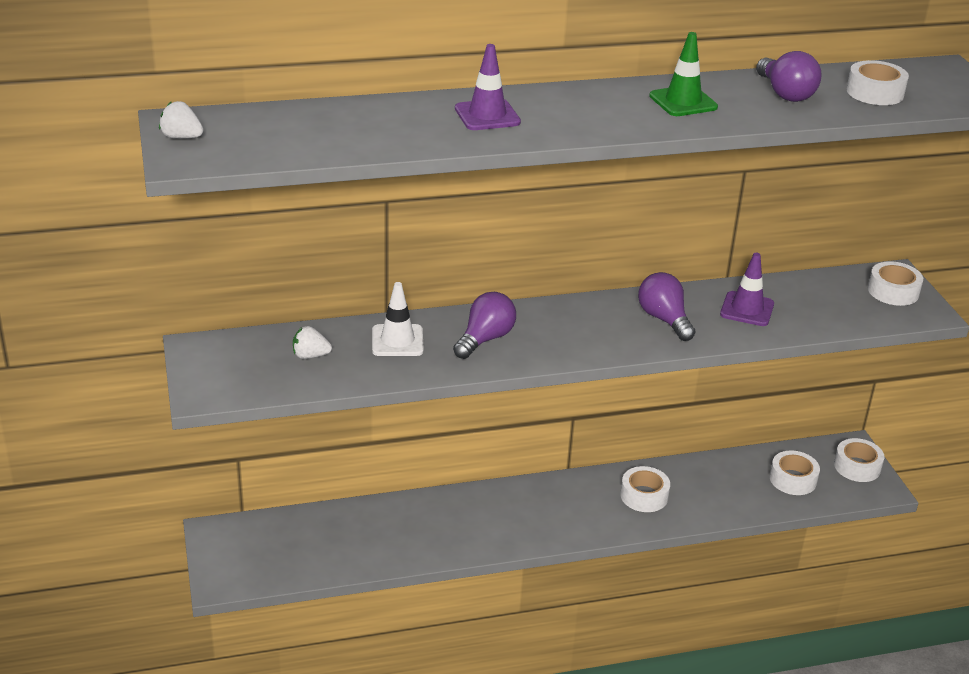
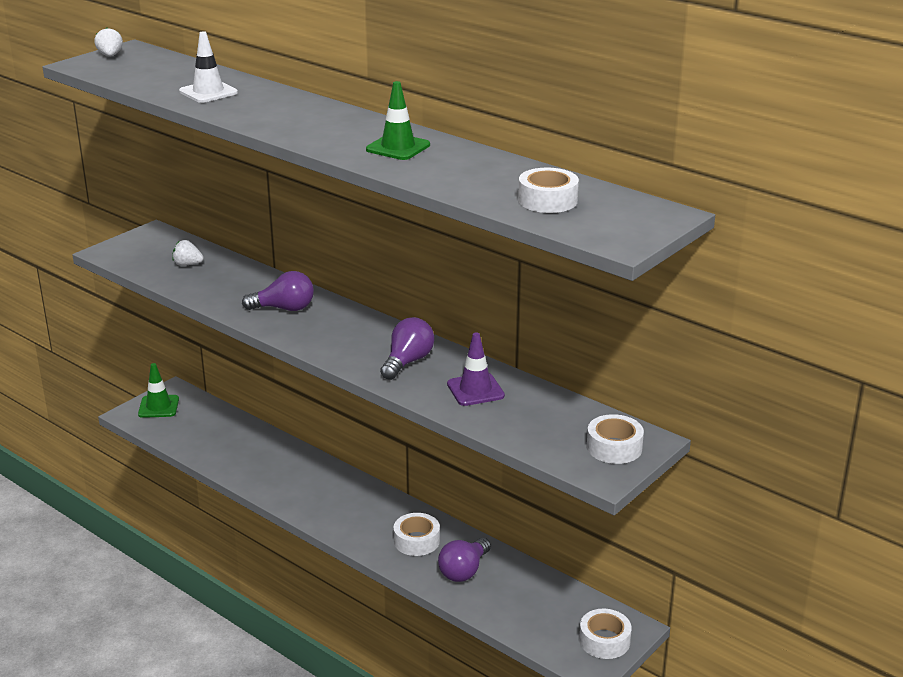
camera: 55 degrees right, 5 degrees down
white strawberry [293,326,332,359] -> white strawberry turned 45 degrees counterclockwise [172,240,204,266]
white traffic cone [372,282,424,356] -> white traffic cone moved to [179,31,238,103]
purple traffic cone [455,44,521,130] -> none
purple light bulb [756,51,822,102] -> purple light bulb moved to [438,538,491,582]
white tape [770,450,820,495] -> none
none -> green traffic cone [138,363,179,418]

